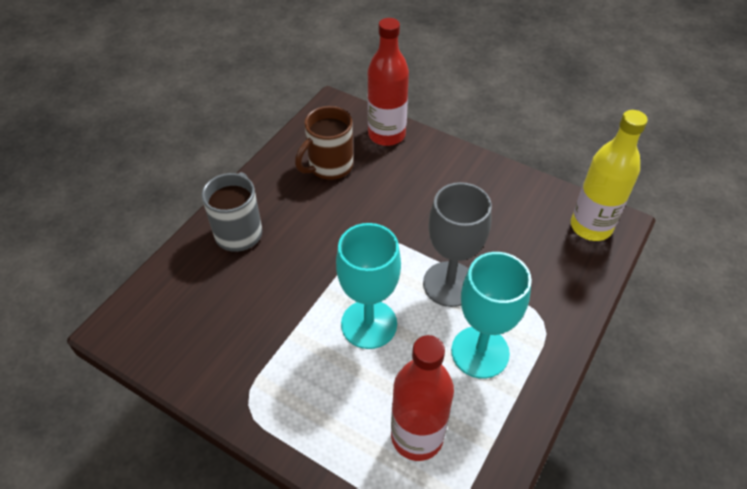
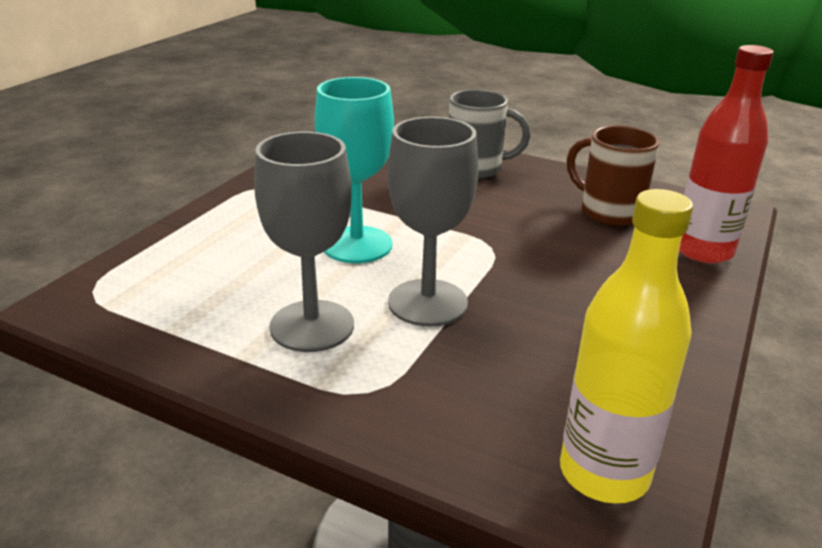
camera: 85 degrees right, 20 degrees down
red bottle [391,335,454,461] -> none
turquoise goblet [451,252,532,379] -> grey goblet [254,131,354,352]

